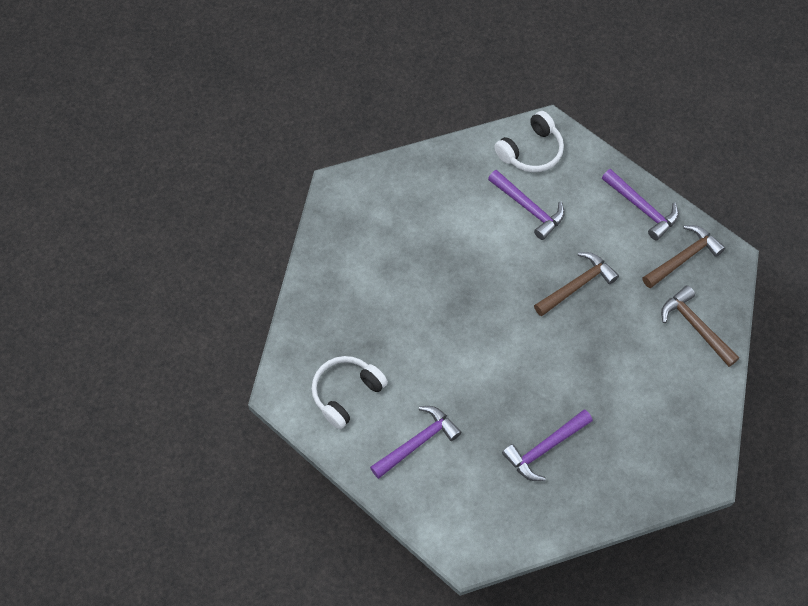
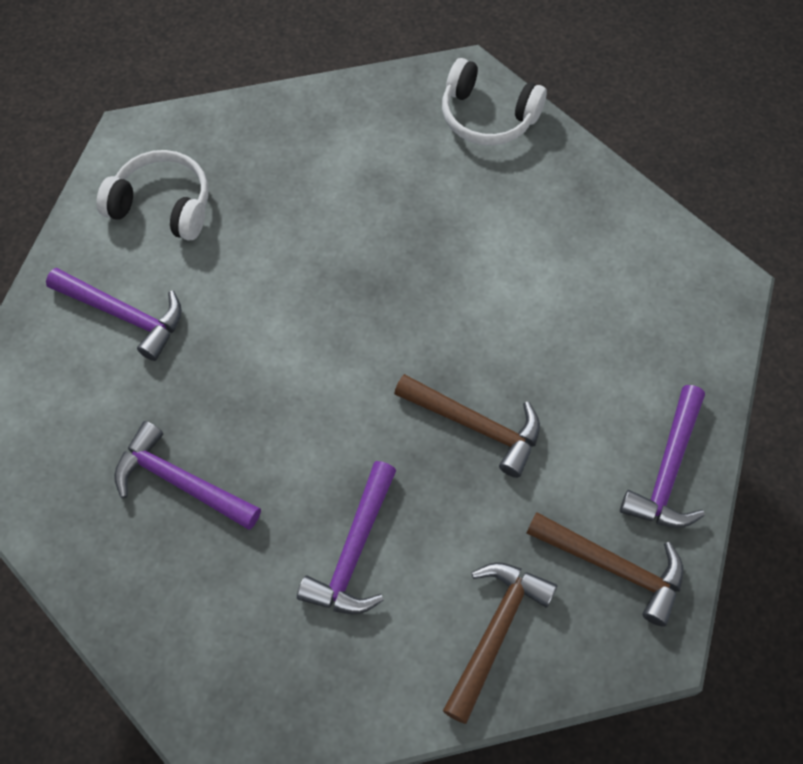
camera: 65 degrees right, 0 degrees up
purple hammer [488,170,564,240] -> purple hammer moved to [297,461,396,614]
white headphones [494,111,564,172] -> white headphones moved to [442,58,547,146]

